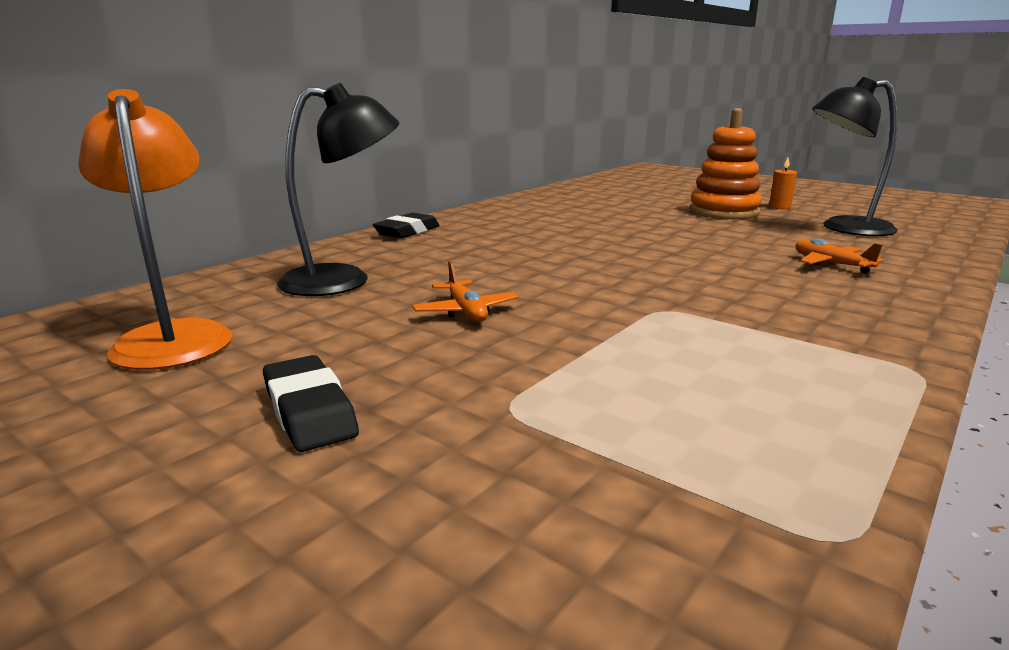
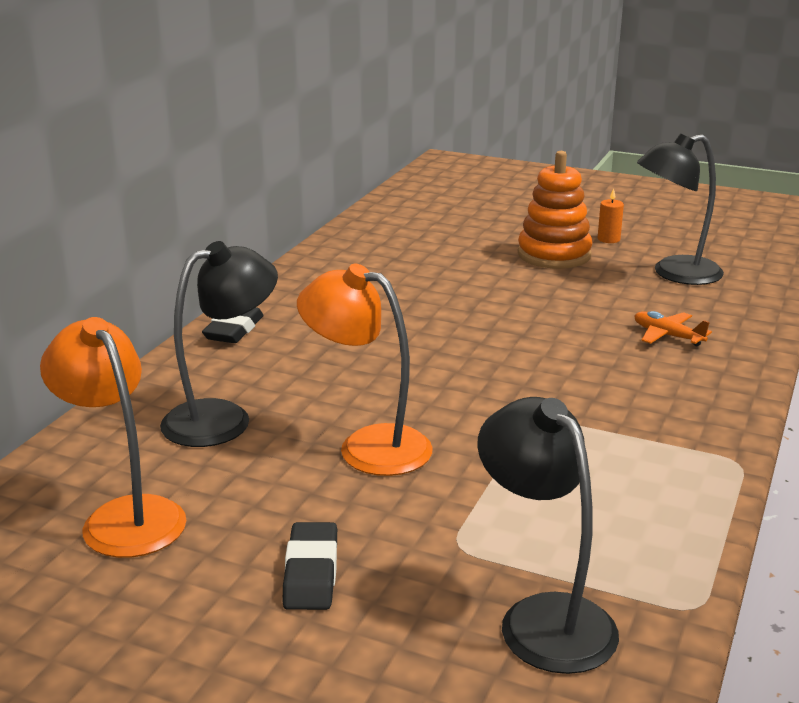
camera: 15 degrees left, 5 degrees up
black eraser [263,355,359,452] -> black eraser turned 45 degrees clockwise [282,522,337,610]
orange plane [412,261,519,322] -> orange lamp [297,264,433,476]
none -> black lamp [477,397,619,674]

